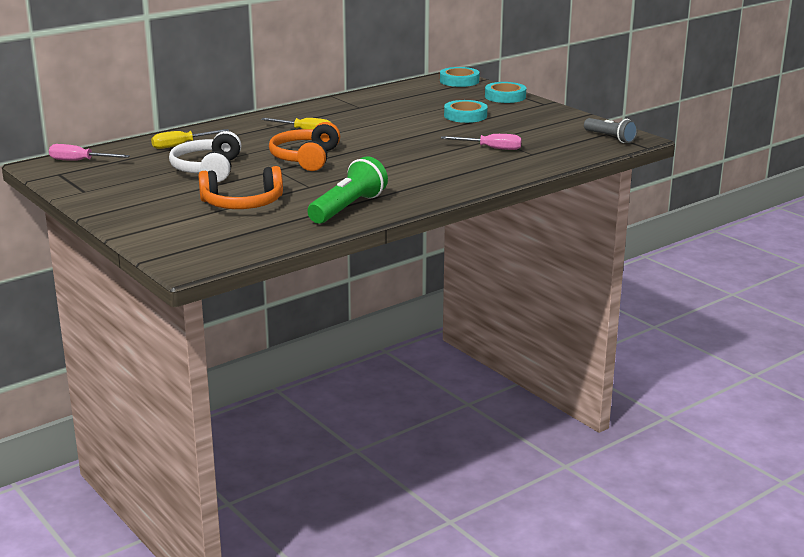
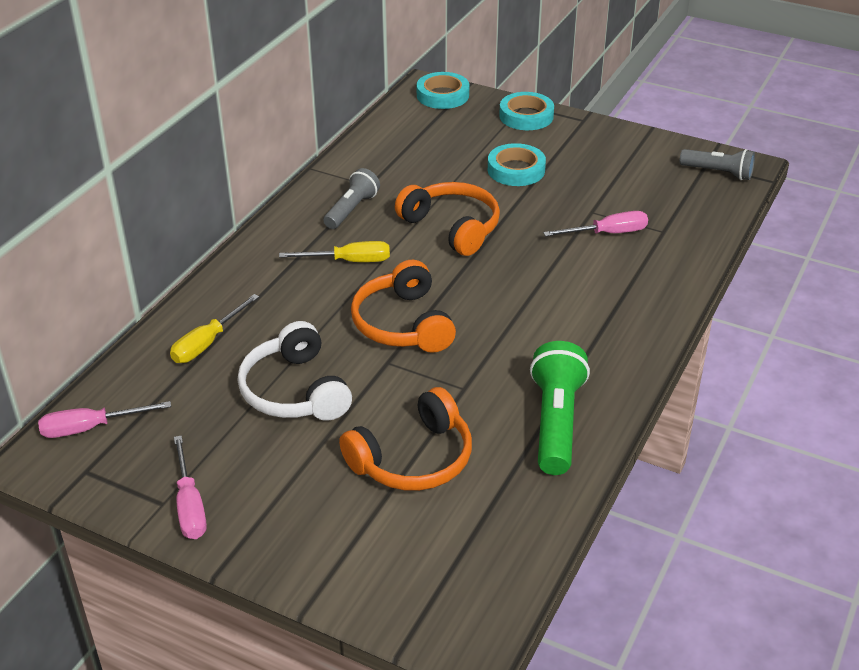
camera: 25 degrees left, 15 degrees up
none -> pink screwdriver [174,435,207,539]
none -> grey flashlight [323,168,380,229]
none -> orange headphones [395,182,500,256]

